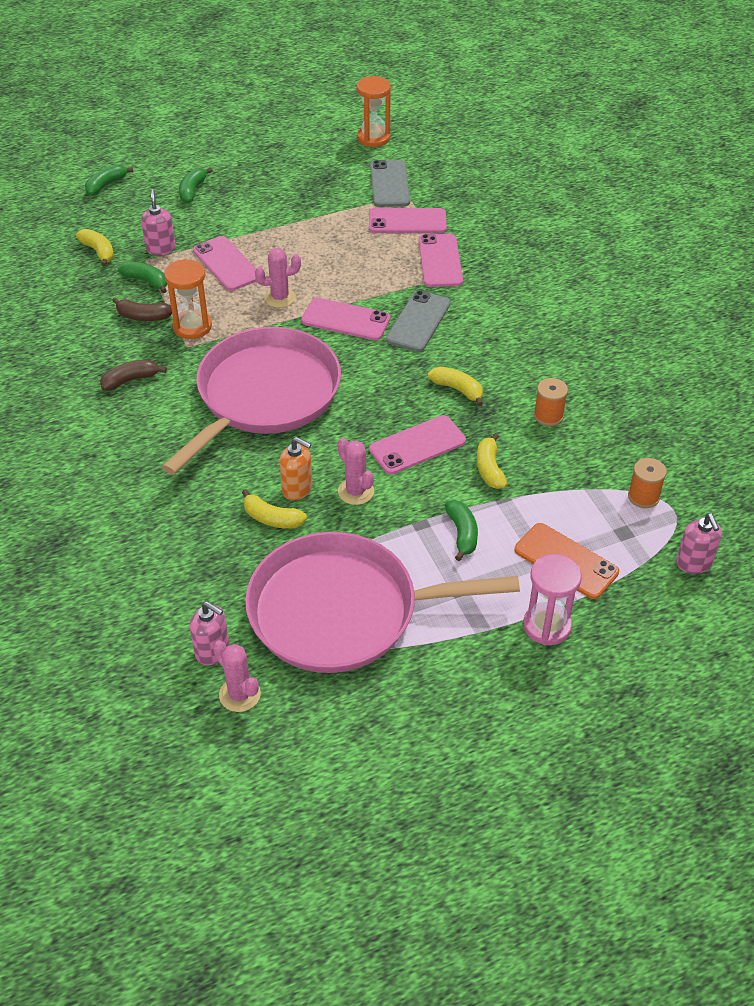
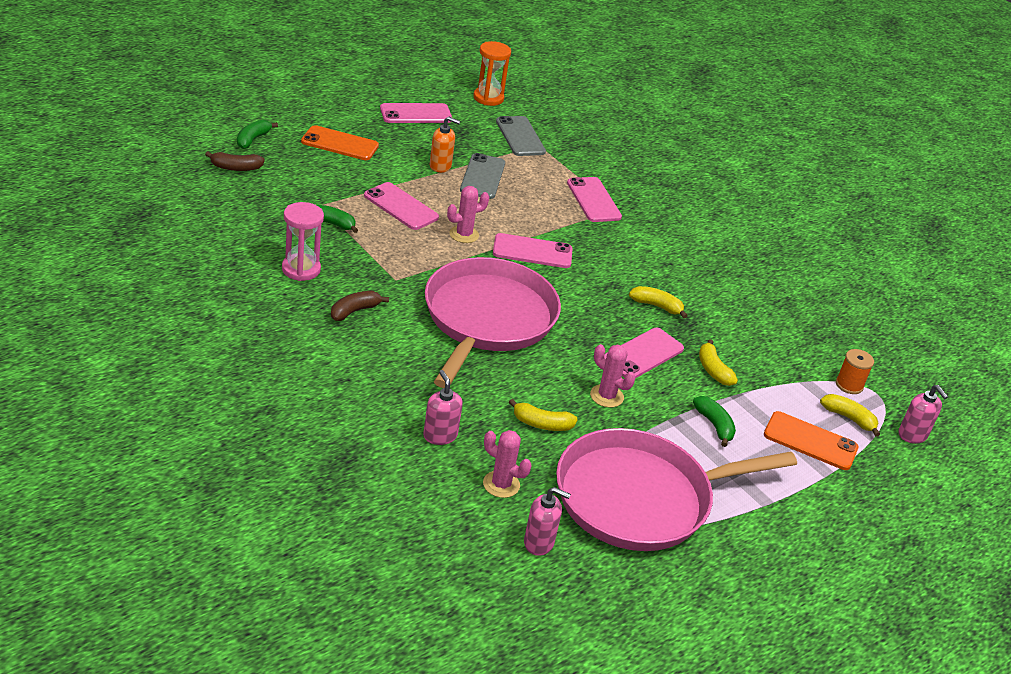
camera: 20 degrees left, 10 degrees down
yellow banana [76,229,114,266] -> yellow banana moved to [820,394,880,437]
brown banana [112,297,172,321] -> brown banana moved to [205,152,265,171]
pink soap dispenser [141,189,176,255] -> pink soap dispenser moved to [423,370,463,445]
orange hourglass [164,259,212,339] -> none
green banana [179,167,213,203] -> orange phone [301,125,379,160]
pink cactus [213,640,261,712] -> pink cactus moved to [483,430,531,498]
orange soap dispenser [280,437,312,501] -> orange soap dispenser moved to [430,117,460,173]
pink phone [369,208,447,233] -> pink phone moved to [380,103,452,123]
grey phone [386,290,451,352] -> grey phone moved to [460,153,505,199]
pink hourglass [523,554,582,645] -> pink hourglass moved to [282,202,324,281]
orange spool [534,378,568,426] -> none

